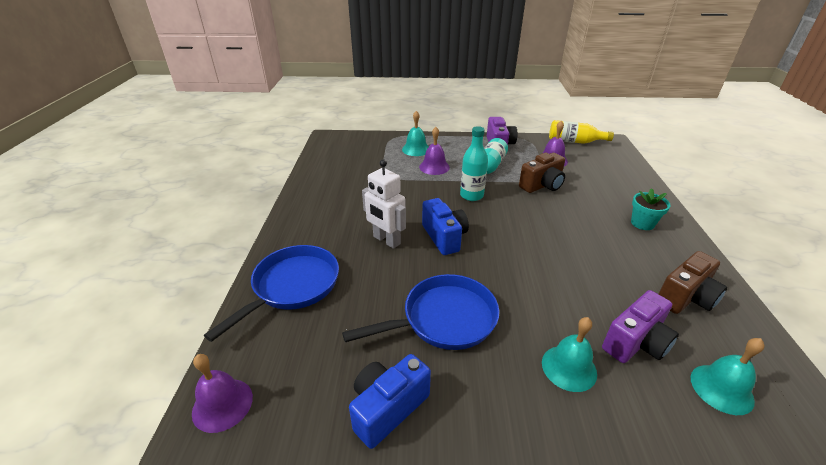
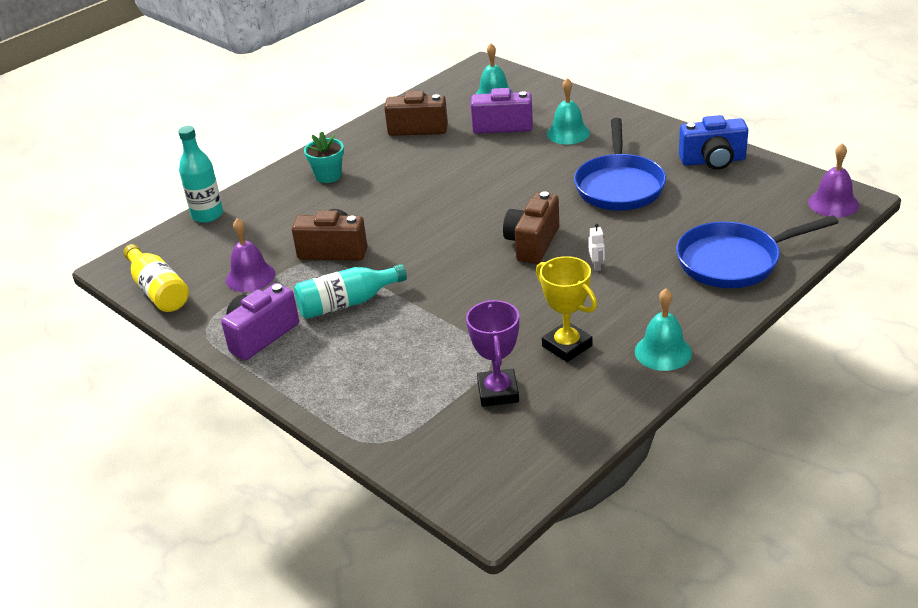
camera: 135 degrees left, 0 degrees up
blue pan [342,274,499,350] -> blue pan turned 105 degrees counterclockwise [574,118,666,211]
white robot [362,159,406,249] -> white robot [589,223,605,271], size x0.43
turquoise bell [402,111,429,156] -> turquoise bell moved to [635,288,692,371]
purple bell [419,127,450,175] -> none
blue camera [422,198,469,255] -> brown camera [503,191,559,264]
turquoise bottle [460,126,488,201] -> turquoise bottle moved to [178,126,223,223]
none -> purple trophy [466,300,519,407]
none -> yellow trophy [536,256,597,362]

